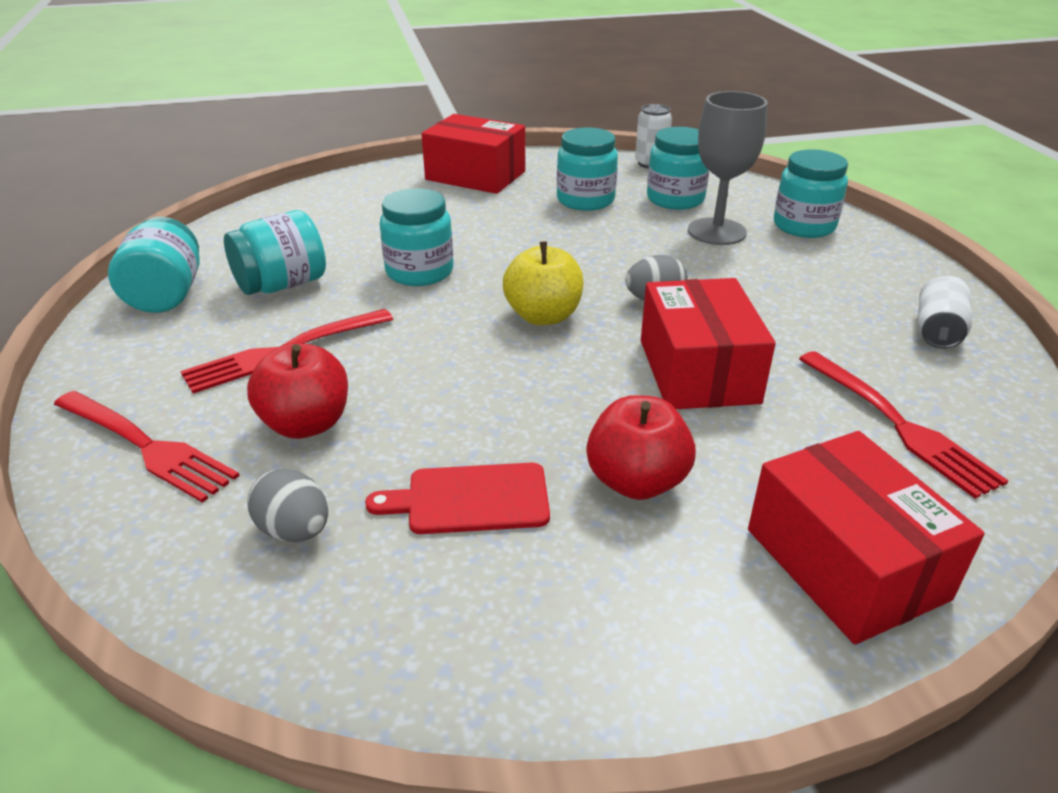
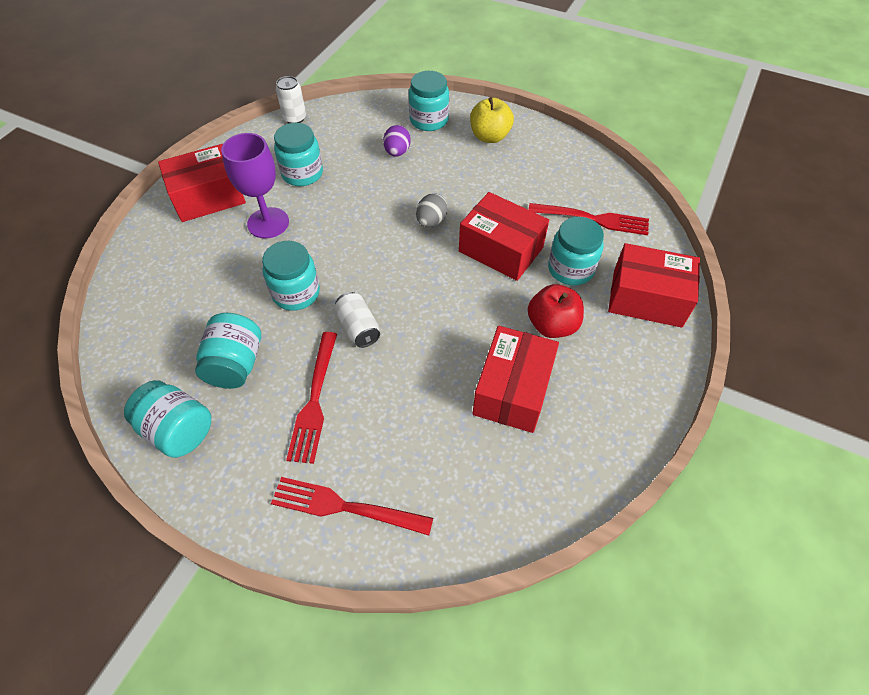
camera: 50 degrees left, 20 degrees up
red fork [54,391,240,503] -> red fork turned 150 degrees counterclockwise [271,477,433,535]
red apple [247,343,348,439] -> none
grey egg [247,468,328,542] -> none
red cutting board [365,463,550,534] -> red box [473,326,559,433]
yellow apple [503,241,584,325] -> yellow apple moved to [470,97,514,143]
turquoise jar [647,127,709,210] -> turquoise jar moved to [548,217,604,285]
grey goblet [688,91,768,245] -> purple egg [383,125,411,157]
white can [918,276,972,349] -> white can moved to [334,292,380,348]
none -> purple goblet [221,133,289,238]

